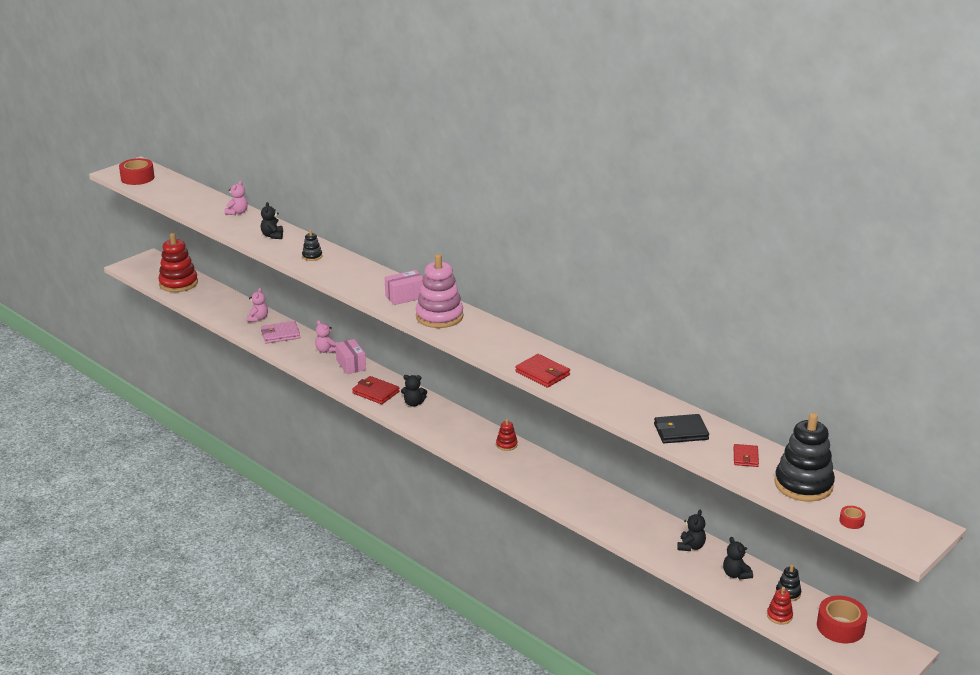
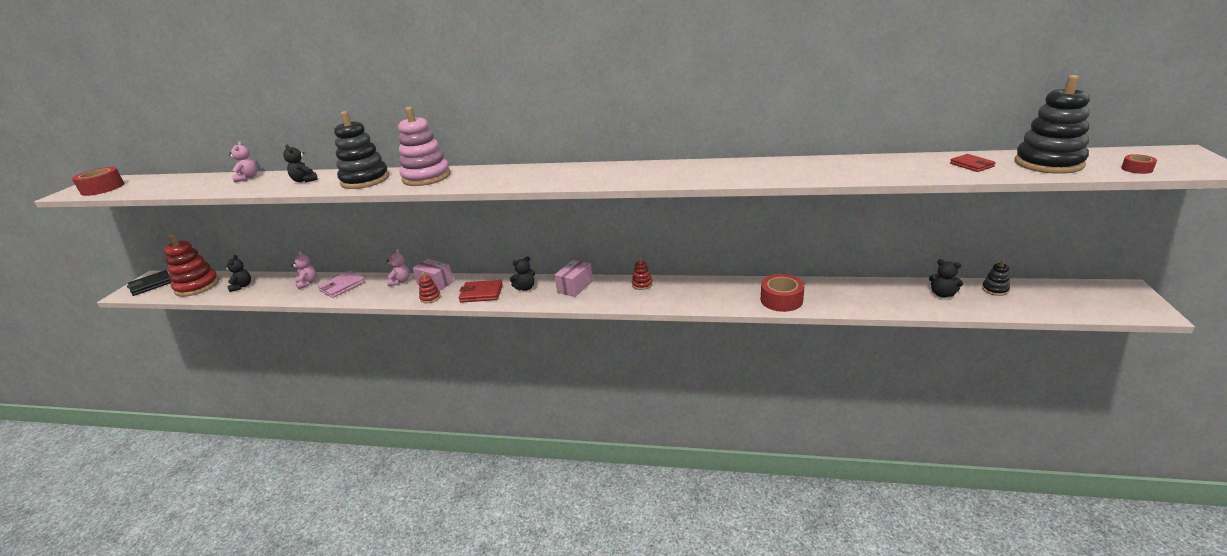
camera: 30 degrees left, 0 degrees up
black stacking toy [302,230,322,261] -> black stacking toy [334,111,389,189], size x2.17
pink teddy bear [315,320,336,353] -> pink teddy bear turned 105 degrees counterclockwise [387,249,410,286]
pink box [385,270,423,305] -> pink box moved to [554,260,593,297]
pink stacking toy [416,254,463,328] -> pink stacking toy moved to [398,107,451,186]
red wallet [515,354,570,388] -> none
black wallet [654,414,709,443] -> black wallet moved to [127,270,172,296]
black teddy bear [677,510,706,551] -> black teddy bear moved to [225,255,251,292]
red stacking toy [767,587,793,625] -> red stacking toy moved to [419,272,441,303]
red tape [817,596,868,643] -> red tape moved to [761,274,804,312]

